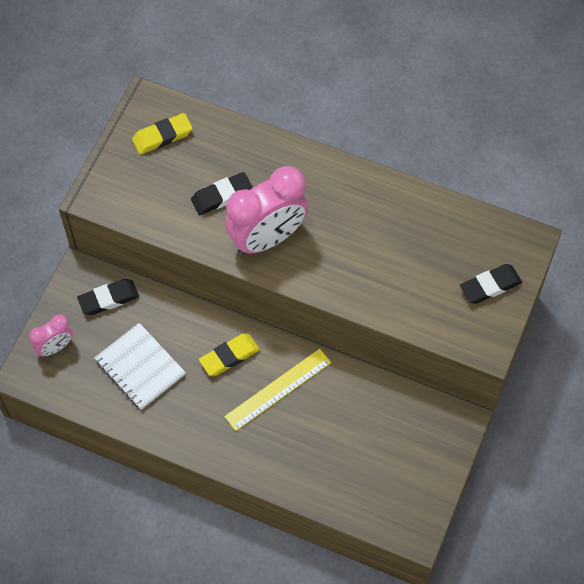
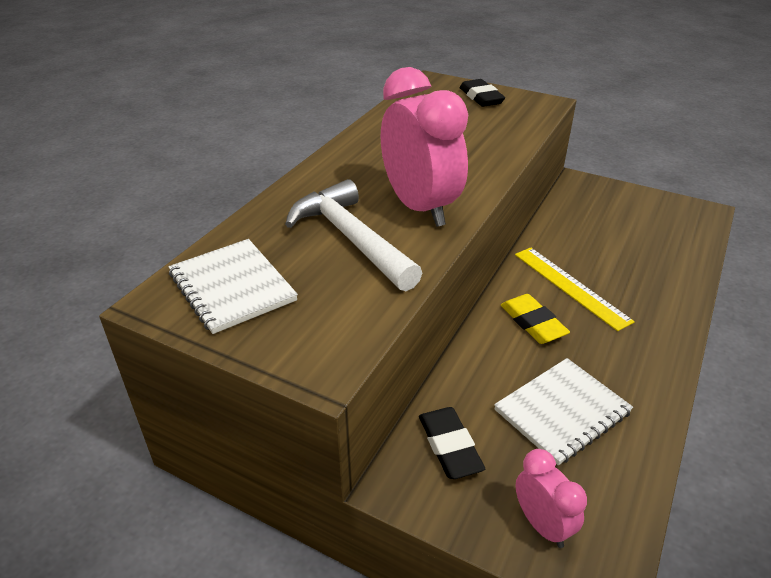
camera: 85 degrees left, 25 degrees down
yellow eraser [132,113,192,155] -> white notebook [168,239,298,334]
black eraser [191,172,253,215] -> white hammer [285,179,422,291]

